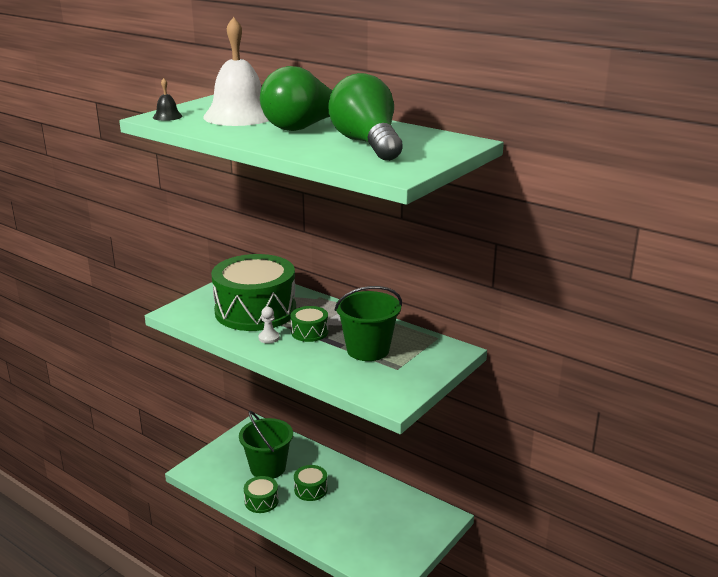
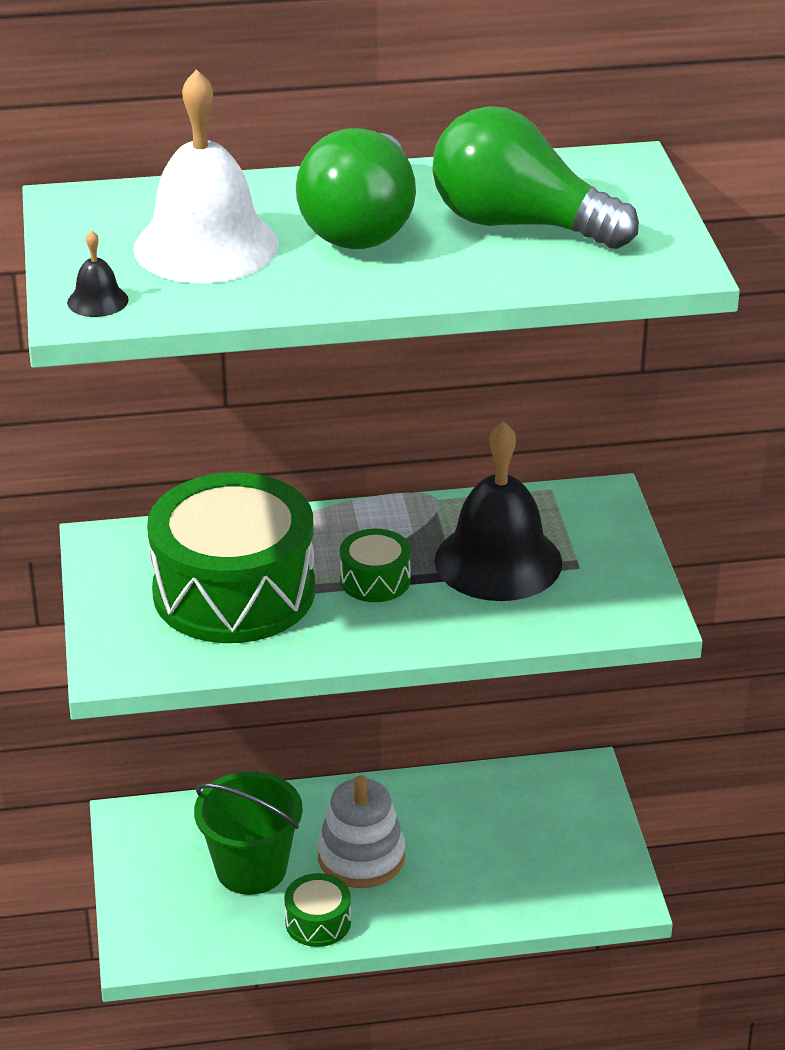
camera: 45 degrees left, 10 degrees up
white pawn [258,307,280,344] -> none
green drum [294,465,328,501] -> white stacking toy [317,775,405,888]
green bucket [335,286,402,361] -> black bell [435,421,562,601]

